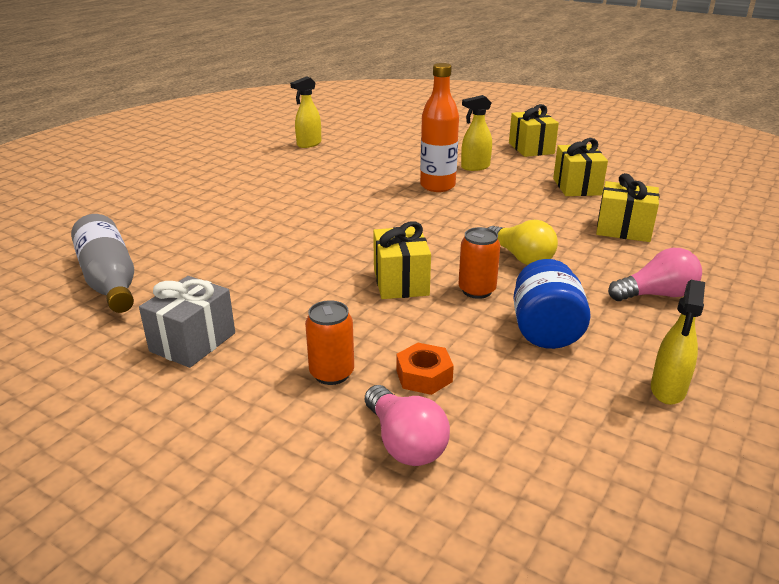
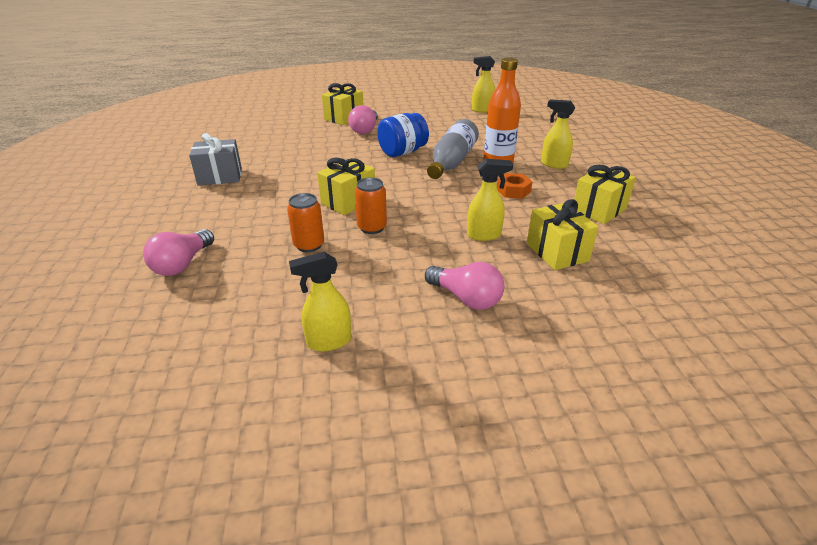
camera: 50 degrees right, 5 degrees up
grey bottle [71,214,134,313] -> grey bottle moved to [427,119,479,179]
orange can [305,300,354,385] -> orange can moved to [287,193,324,252]
orange nut [396,343,454,395] -> orange nut moved to [497,173,533,199]
yellow light bulb [488,220,558,265] -> none
yellow gift [509,104,559,157] -> yellow gift moved to [322,83,363,125]
blue jar [514,259,591,349] -> blue jar moved to [377,113,429,157]
none -> pink light bulb [348,105,378,134]
none -> yellow spray bottle [467,159,513,241]

